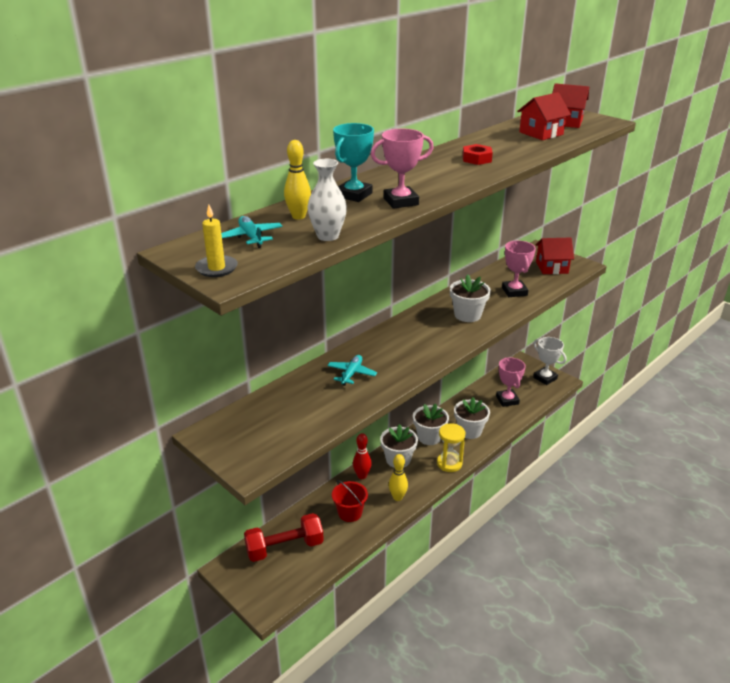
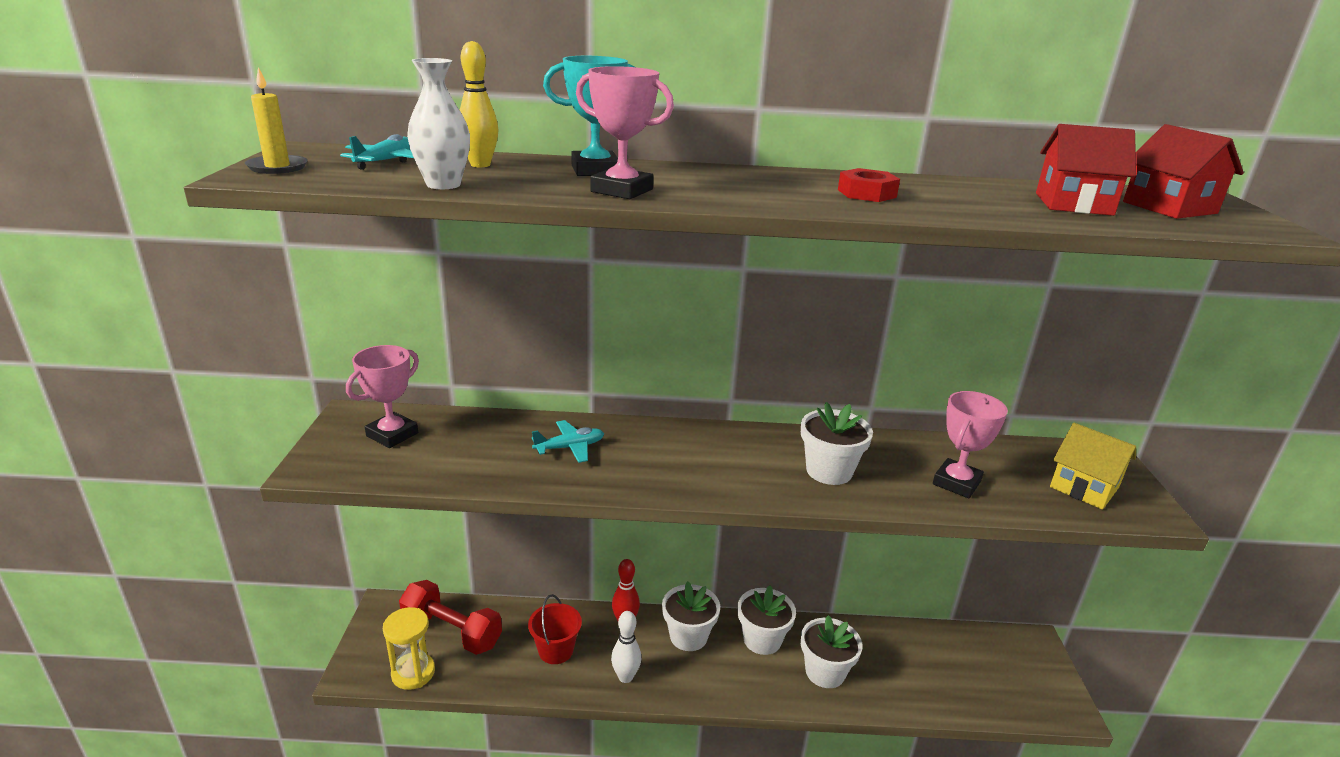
camera: 45 degrees right, 5 degrees down
yellow bowling pin [389,454,408,501] -> white bowling pin [611,611,641,683]
yellow hourglass [437,423,465,472] -> yellow hourglass moved to [383,607,435,690]
pink trophy [496,358,526,407] -> pink trophy moved to [346,345,419,448]
white trophy [533,337,566,385] -> none
red house [536,238,574,274] -> yellow house [1050,423,1136,510]

